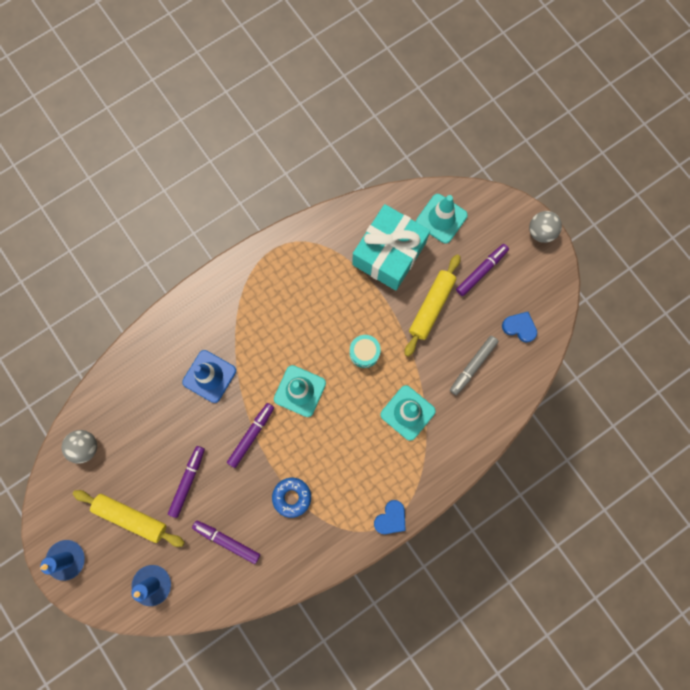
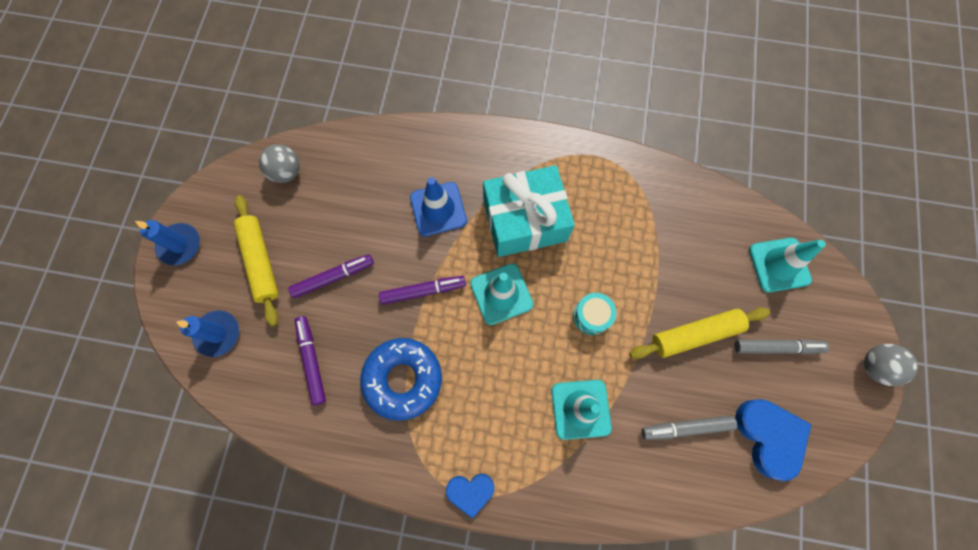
camera: 45 degrees right, 5 degrees down
blue donut [272,478,311,518] -> blue donut [360,338,442,421], size x1.64
turquoise gift [352,204,430,291] -> turquoise gift moved to [483,165,575,257]
purple marker [456,244,509,296] -> grey marker [734,339,829,354]
blue heart [502,312,537,343] -> blue heart [735,399,812,481], size x1.67

